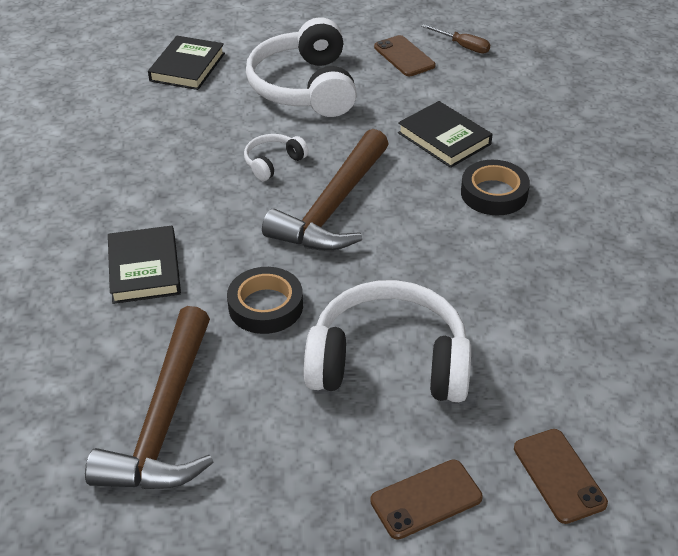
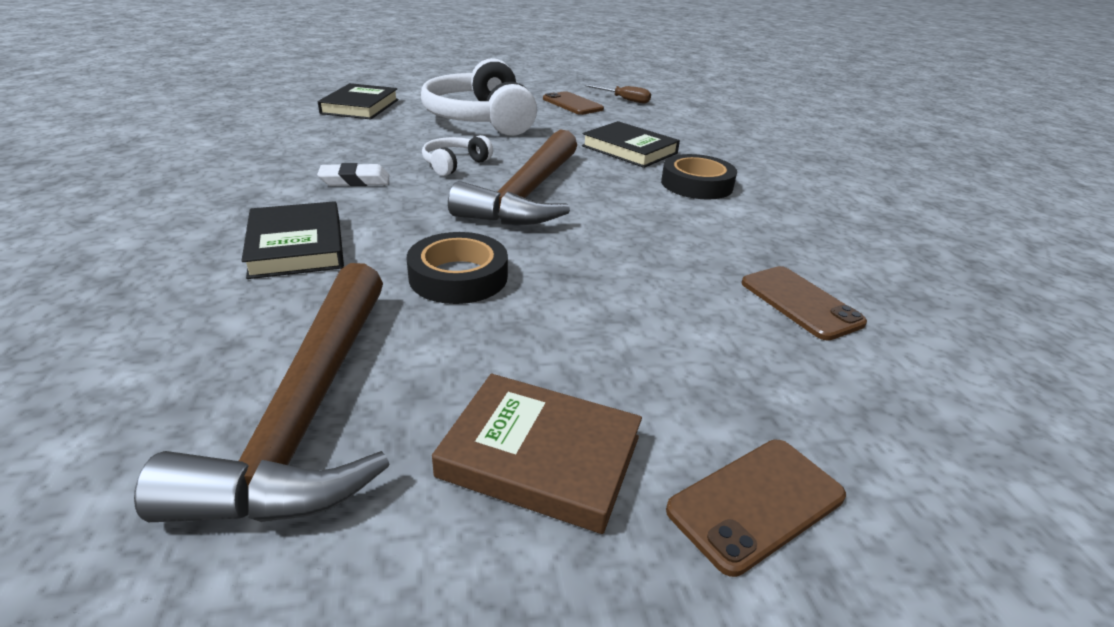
camera: 10 degrees left, 10 degrees down
white headphones [304,280,471,402] -> none
brown phone [514,429,608,524] -> brown phone moved to [742,266,867,341]
none -> white eraser [317,163,390,186]
none -> brown book [432,374,642,534]

